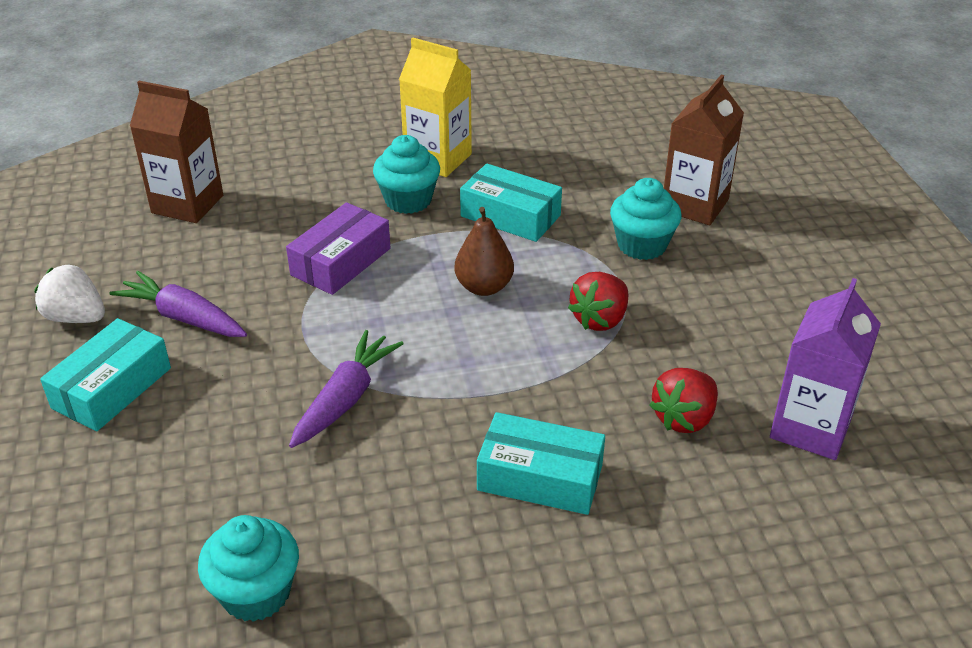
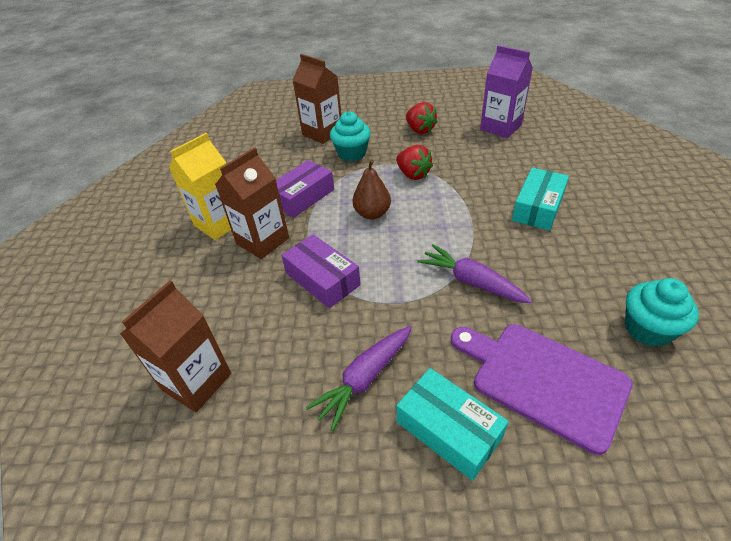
camera: 75 degrees left, 5 degrees up
white strawberry [34,264,105,323] -> none
turquoise cupcake [373,135,440,214] -> brown carton [215,147,289,259]
turquoise box [460,164,562,242] -> purple box [276,160,334,218]
red strawberry [650,368,718,433] -> red strawberry moved to [406,102,438,134]
none -> purple cutting board [451,324,633,455]

